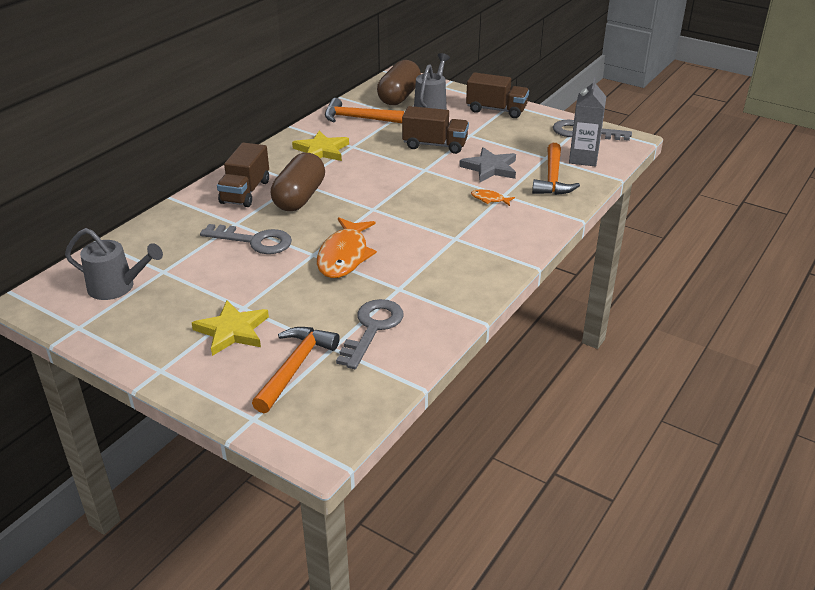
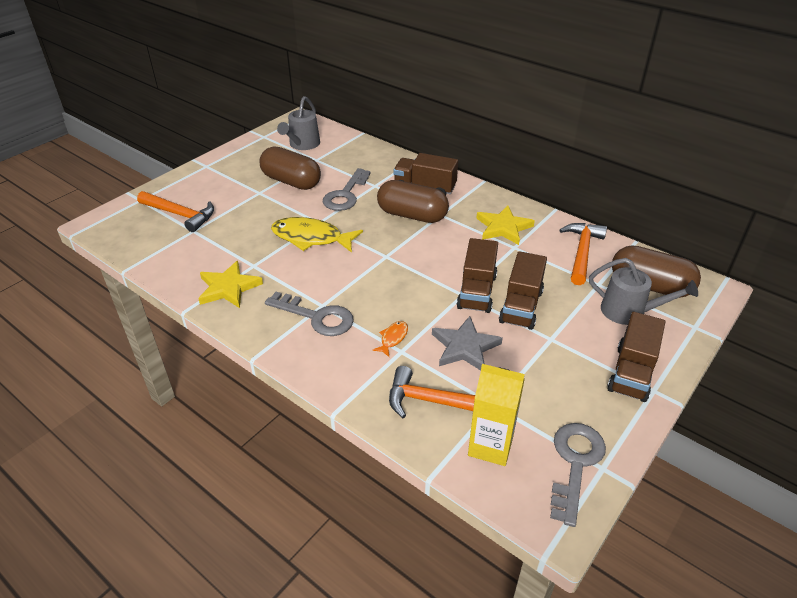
camera: 95 degrees right, 5 degrees up
yellow star [192,301,269,356] -> yellow star moved to [198,261,263,308]
orange fish [317,217,377,278] -> yellow fish [271,217,363,253]
grey key [336,299,404,369] -> grey key moved to [265,292,354,336]
grey carton [569,78,606,167] -> yellow carton [468,364,525,466]
none -> brown capsule [259,146,321,190]
none -> brown truck [457,238,498,313]

